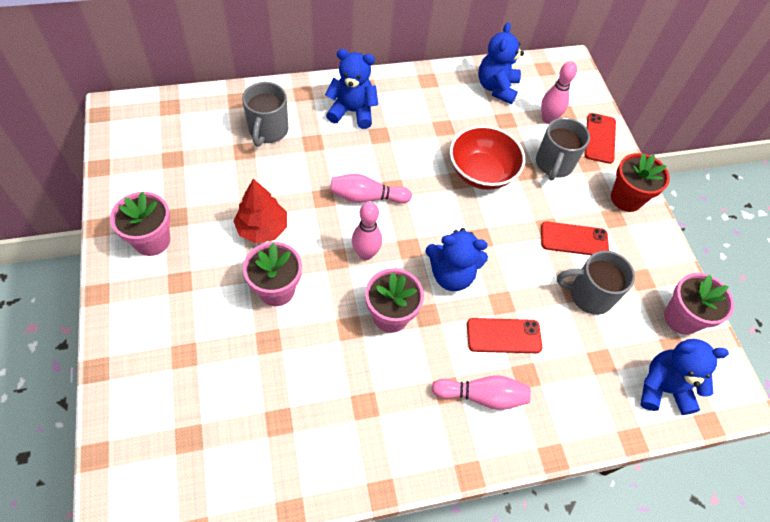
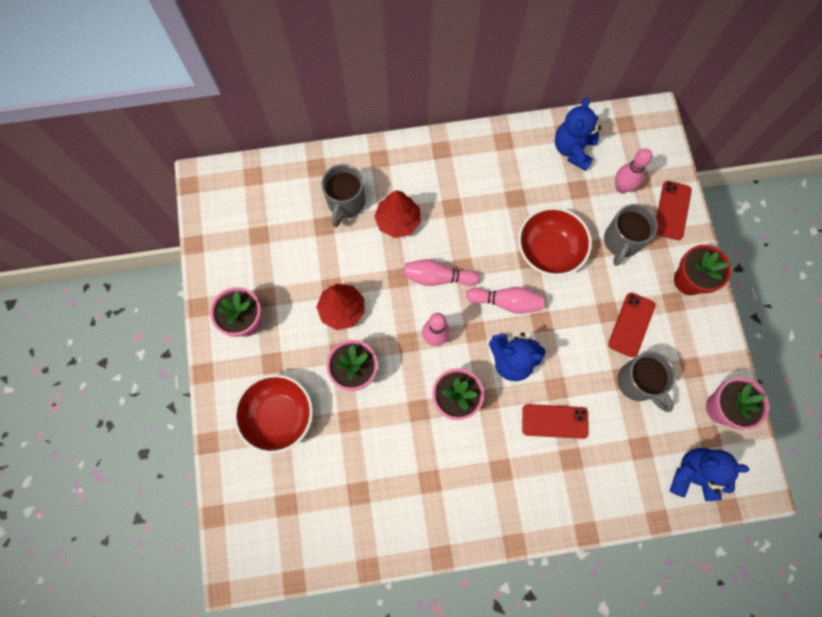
camera: 10 degrees right, 15 degrees up
blue teddy bear [325,49,378,129] -> none
pink bowling pin [431,375,531,410] -> pink bowling pin moved to [466,287,544,314]
red phone [541,221,609,255] -> red phone turned 75 degrees counterclockwise [608,292,655,358]
grey mug [557,251,635,315] -> grey mug turned 135 degrees counterclockwise [617,352,676,412]
none -> red bowl [234,374,313,454]
none -> red tree [374,190,420,238]

